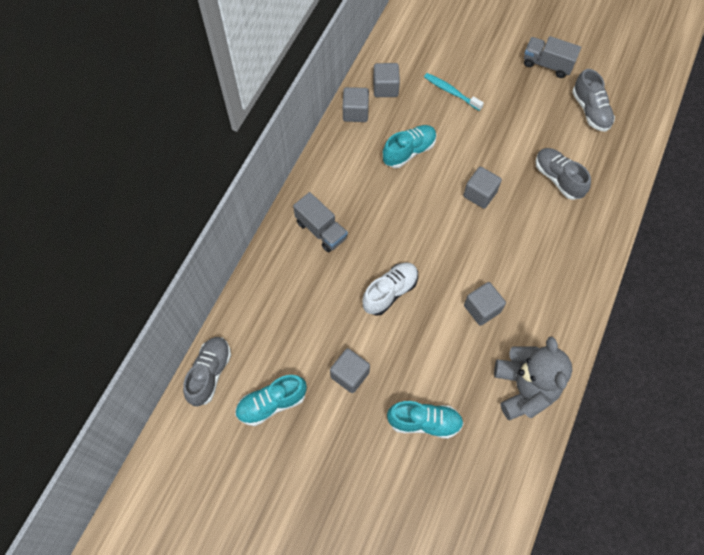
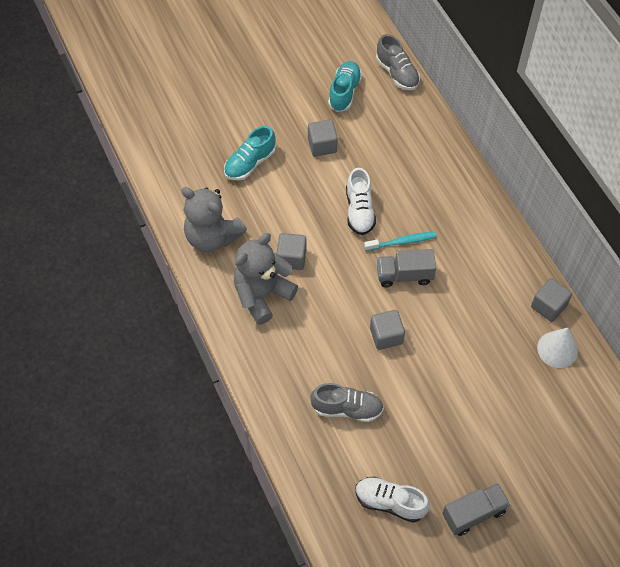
camera: 130 degrees right, 5 degrees down
grey truck [293,192,348,252] -> grey truck moved to [377,249,436,287]
grey cube [373,63,400,97] -> white cone [537,328,578,368]
turquoise shoe [383,125,437,168] -> none
turquoise toothbrush [424,73,484,111] -> turquoise toothbrush moved to [364,232,437,251]
grey shoe [572,69,615,131] -> white shoe [355,477,430,523]
none -> grey teddy bear [234,233,298,325]

